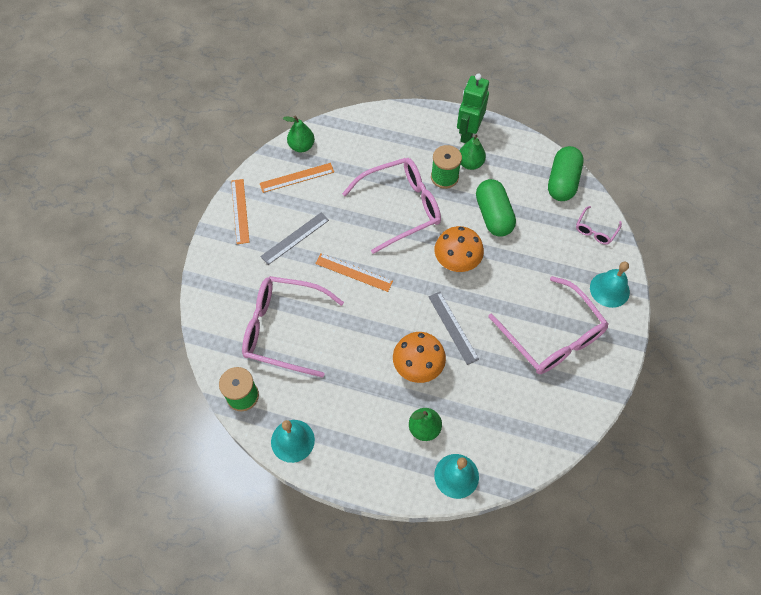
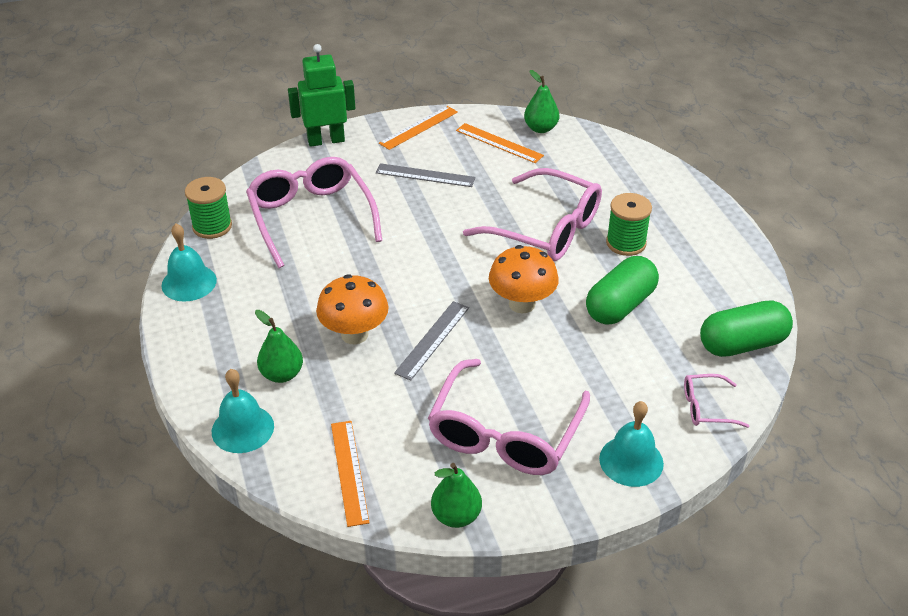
camera: 55 degrees right, 20 degrees down
orange ruler [315,253,393,292] -> orange ruler moved to [331,421,370,527]
green robot [457,74,489,143] -> green robot moved to [288,44,355,147]
green pear [459,135,486,170] -> green pear moved to [431,463,482,528]

